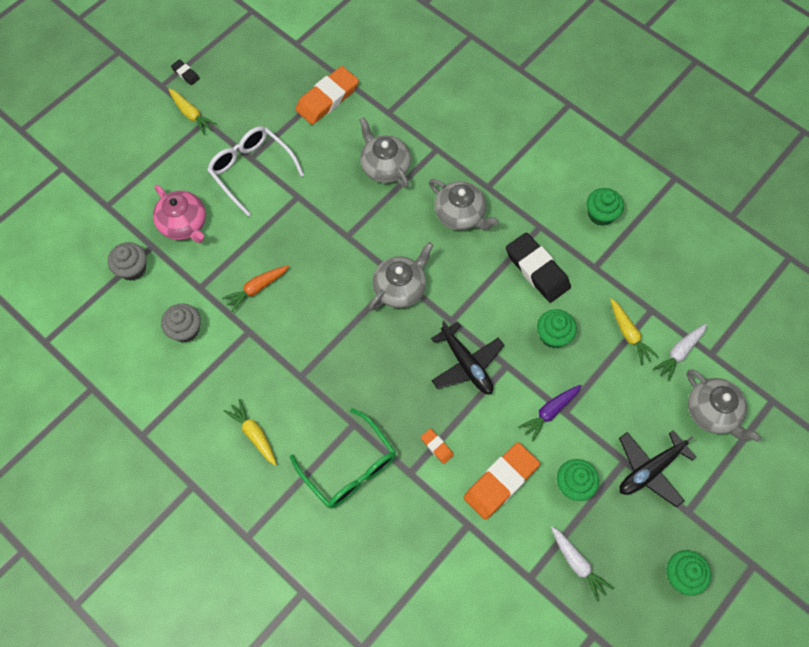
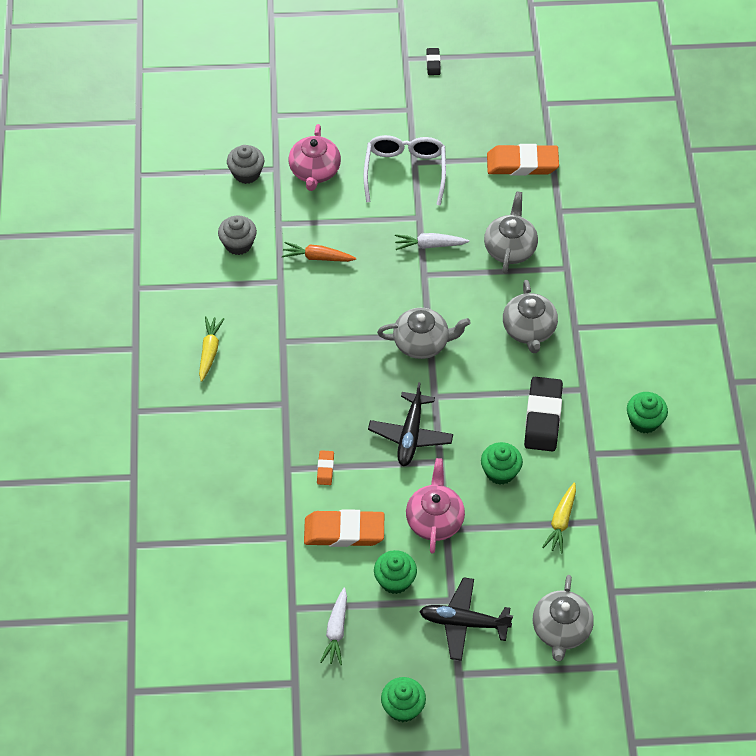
camera: 45 degrees right, 10 degrees down
yellow carrot [168,89,217,135] -> none
green glasses [290,408,396,509] -> none
purple carrot [519,385,582,441] -> pink teapot [406,458,465,554]
white carrot [653,324,707,382] -> white carrot moved to [395,233,469,250]

